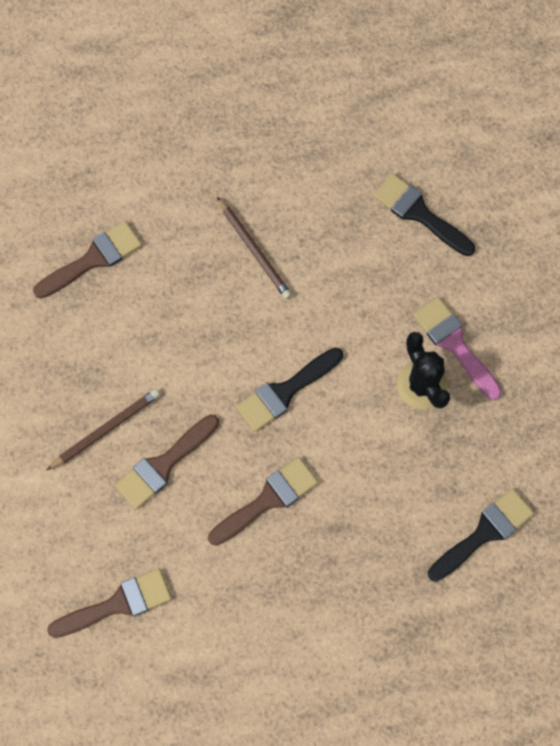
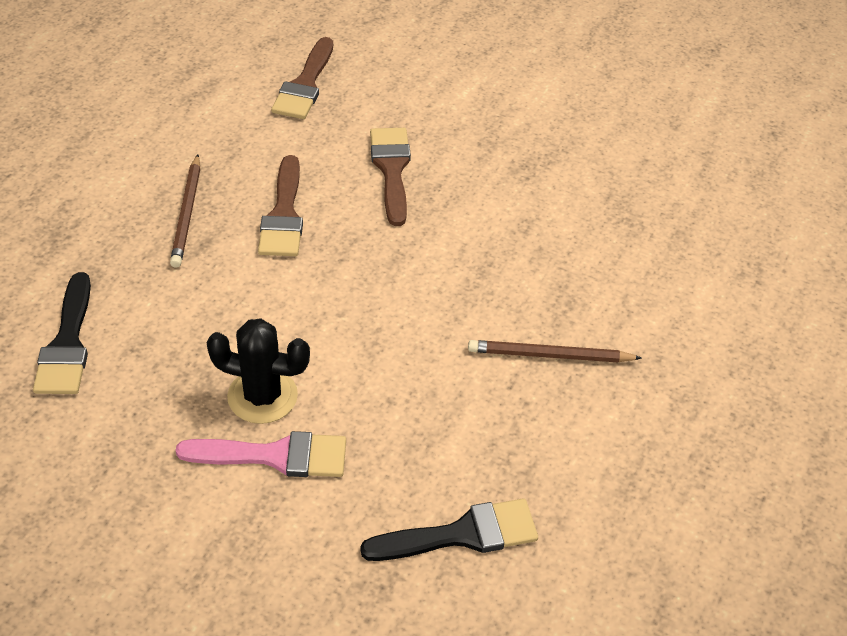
camera: 125 degrees right, 25 degrees down
brown brush [33,221,142,298] -> none
brown pencil [47,389,160,470] -> brown pencil moved to [170,154,200,268]
black brush [236,347,343,432] -> none

